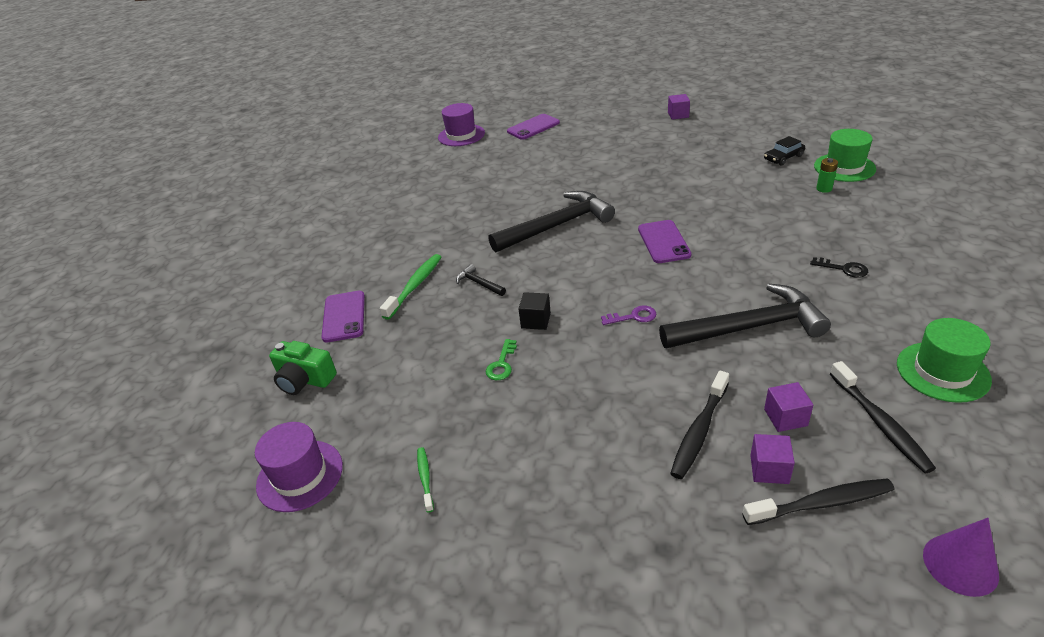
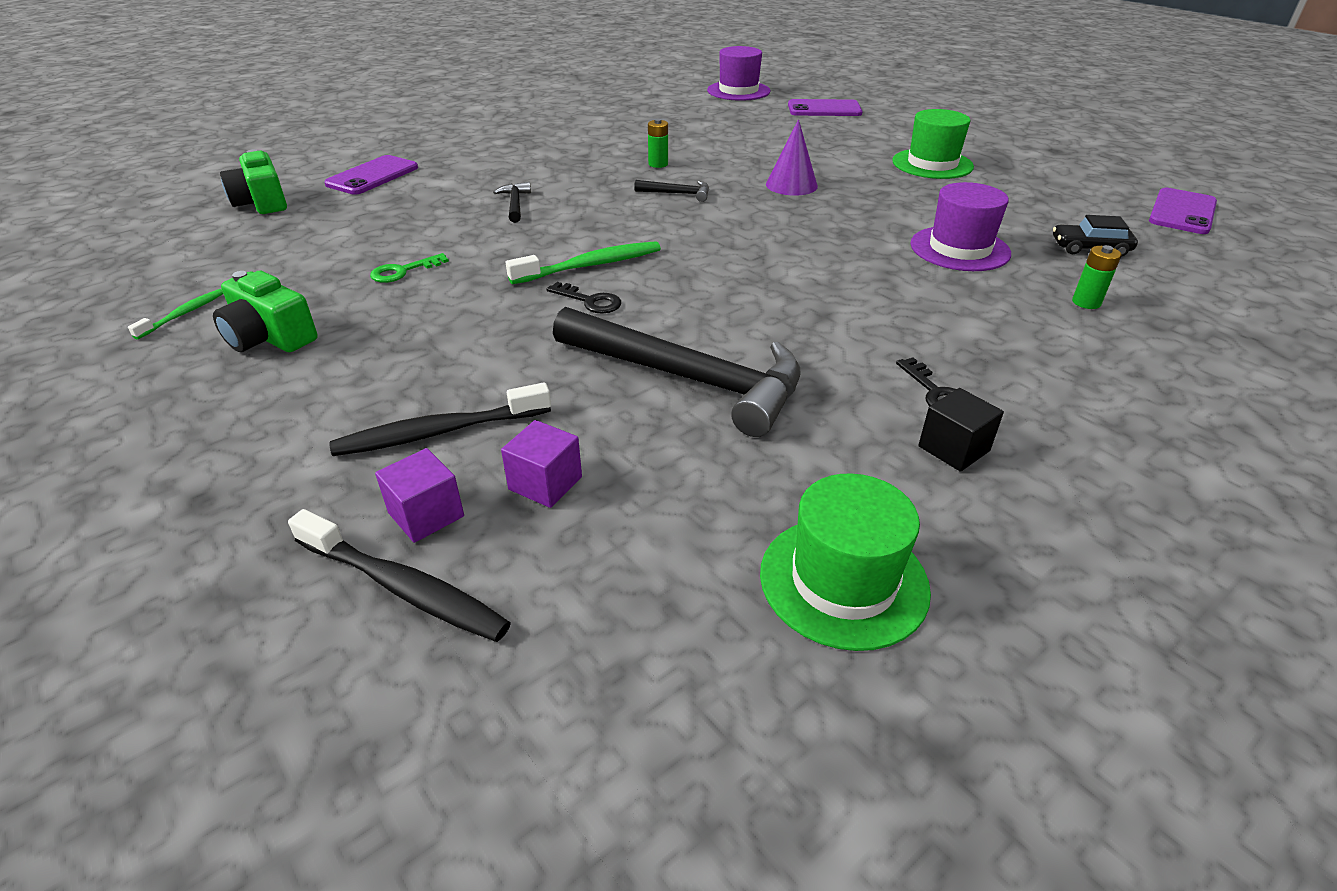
camera: 35 degrees right, 0 degrees up
purple hat [255,422,343,512] -> purple hat moved to [910,182,1011,271]
green toothbrush [380,254,441,320] -> green toothbrush moved to [506,241,661,284]
black hammer [488,191,615,253] -> black hammer [634,180,709,202], size x0.42
black cube [519,292,551,330] -> black cube moved to [918,388,1004,472]
purple key [601,306,656,325] -> black key [547,282,621,314]
purple phone [638,220,692,263] -> purple phone moved to [1149,188,1217,234]
purple cube [668,94,690,120] -> none
green hat [814,129,876,182] -> green hat moved to [892,109,974,179]
black toothbrush [830,361,936,473] -> none
purple cone [923,518,999,597] -> purple cone moved to [766,119,818,196]
none -> green camera [213,271,318,352]
none -> green battery [648,119,668,168]

